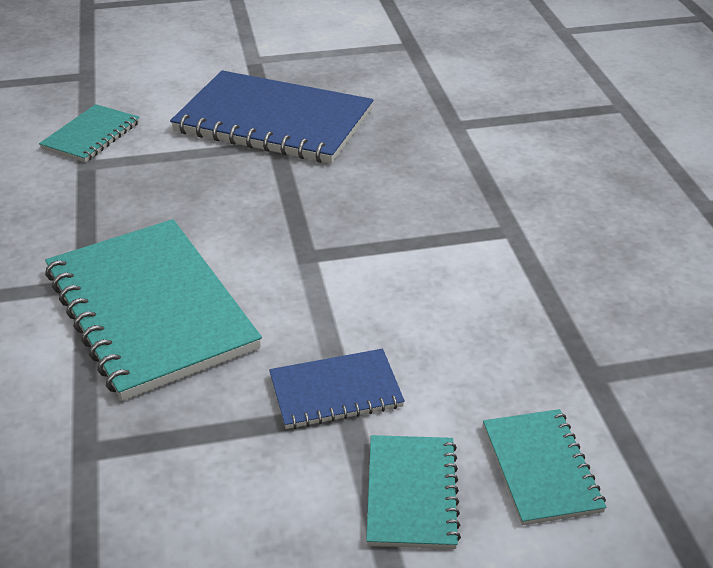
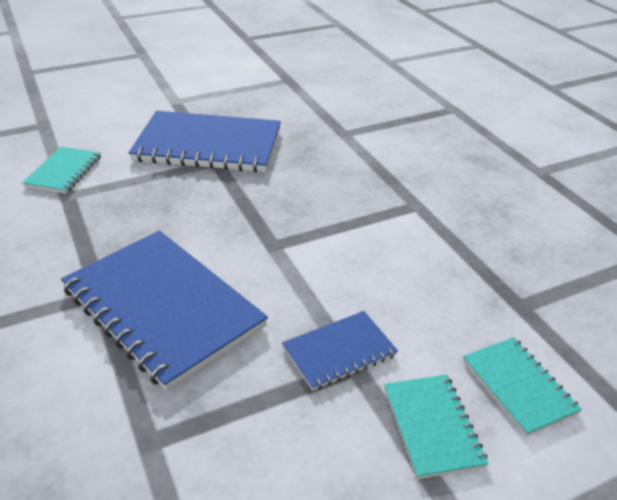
camera: 15 degrees left, 0 degrees up
turquoise notebook [45,219,262,401] -> blue notebook [61,230,268,391]

